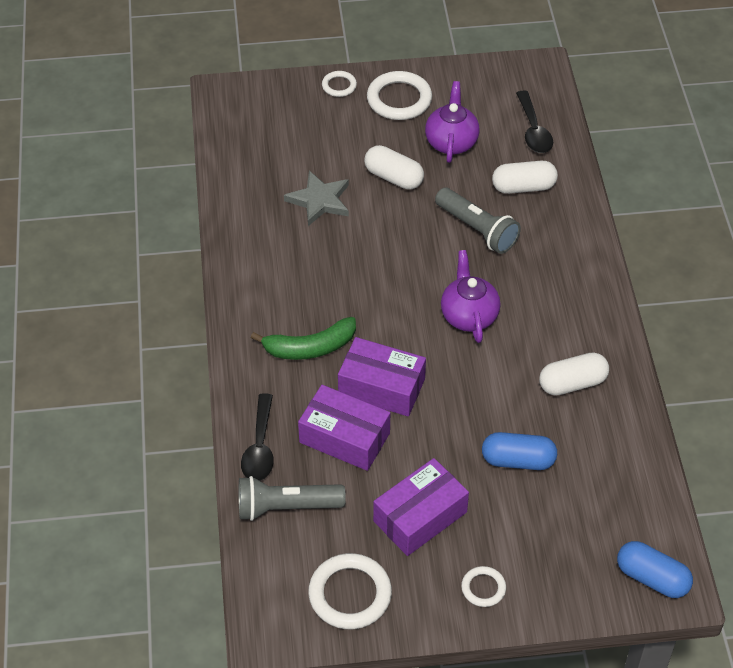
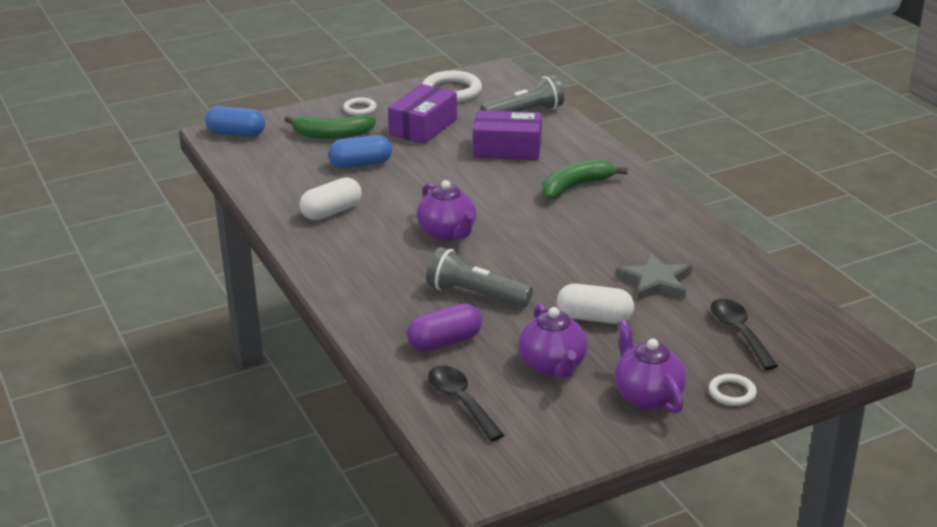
camera: 160 degrees right, 20 degrees down
black spoon [241,393,274,481] -> black spoon moved to [711,299,778,370]
purple box [338,337,426,417] -> none
white ring [367,71,432,120] -> purple teapot [614,320,686,414]
white capsule [492,161,558,194] -> purple capsule [407,303,482,352]
none -> green banana [285,115,376,139]

